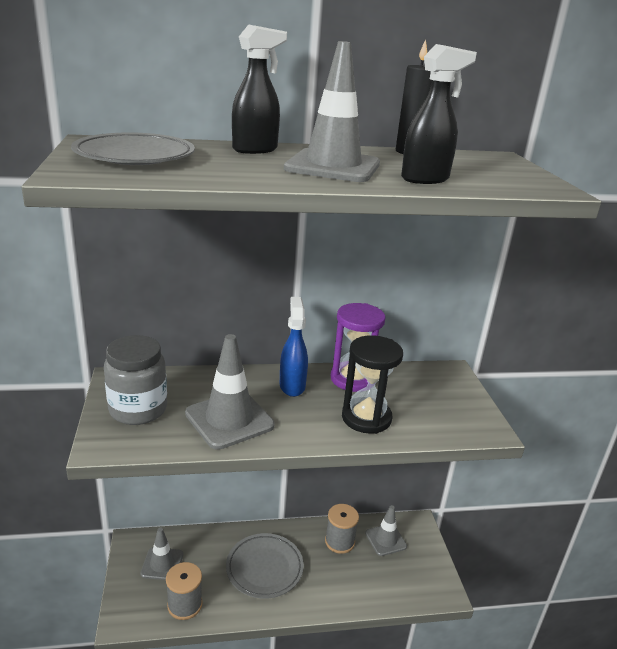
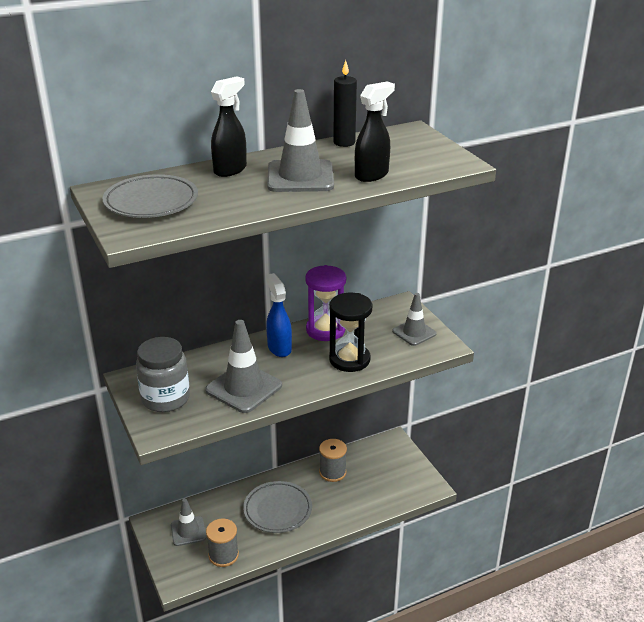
camera: 15 degrees left, 5 degrees up
grey traffic cone [365,505,407,556] -> grey traffic cone moved to [392,293,437,346]

